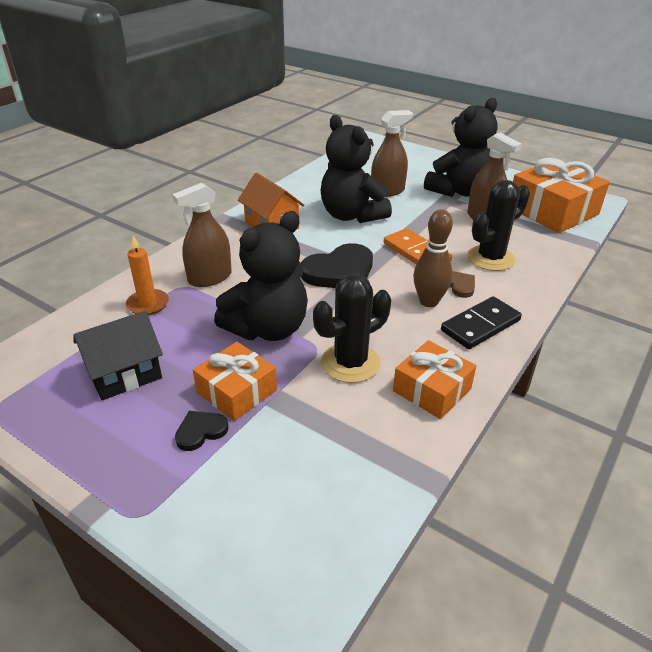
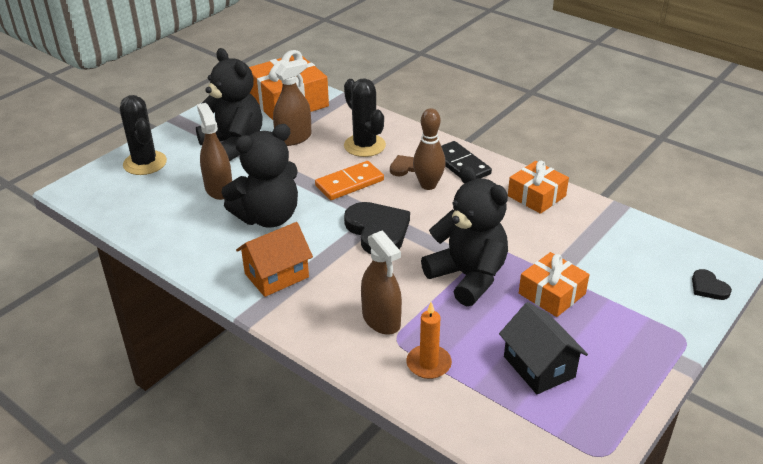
camera: 85 degrees left, 0 degrees up
black heart [175,411,229,451] -> black heart moved to [692,269,732,300]
black cactus [313,273,391,383] -> black cactus moved to [120,95,167,175]

